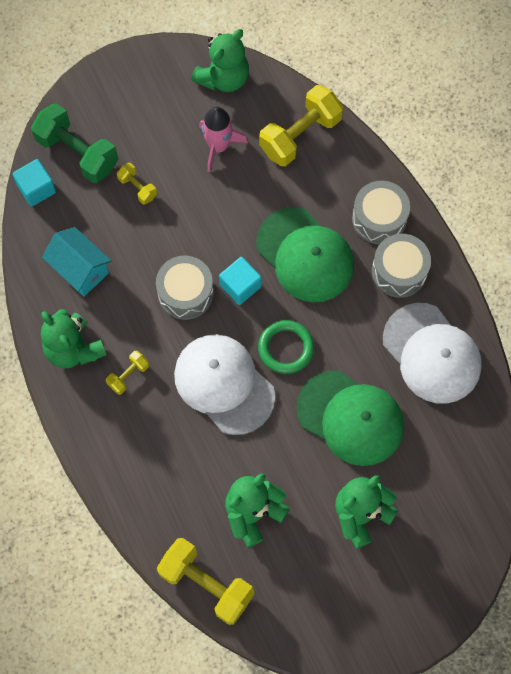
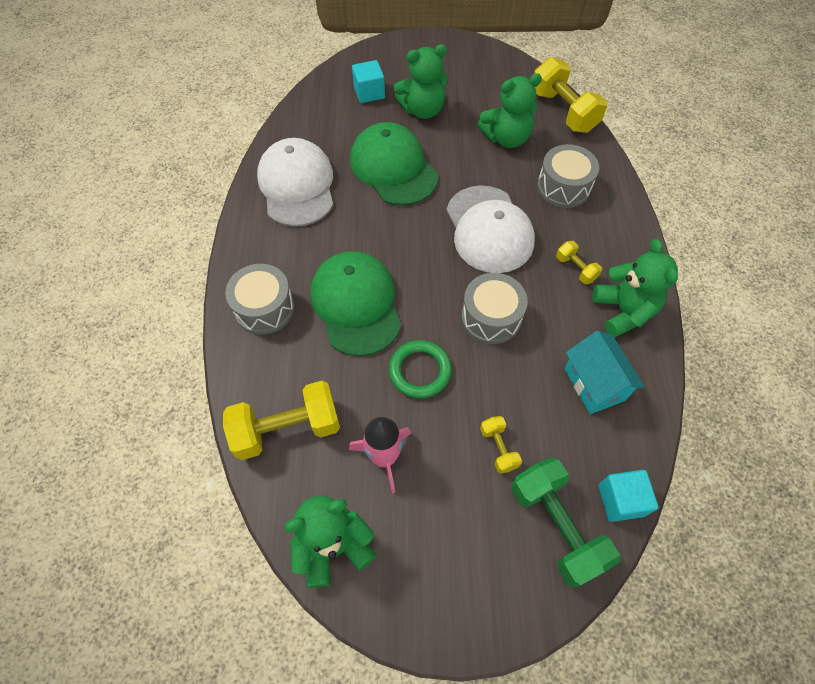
camera: 155 degrees left, 10 degrees down
yellow dumbbell [106,351,149,395] -> yellow dumbbell turned 75 degrees clockwise [556,241,602,284]
turquoise cube [219,257,261,305] -> turquoise cube moved to [352,60,385,103]
green ring [258,320,314,374] -> green ring moved to [389,340,452,398]
grey drum [372,234,431,298] -> grey drum moved to [537,144,599,208]

